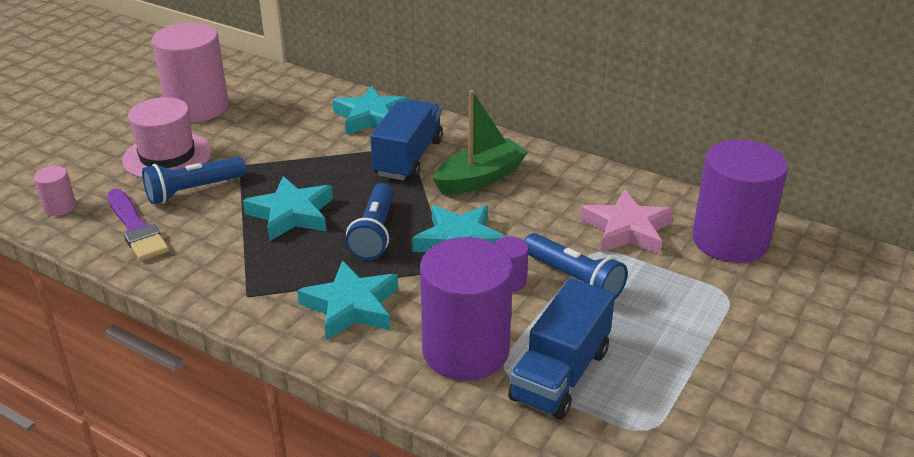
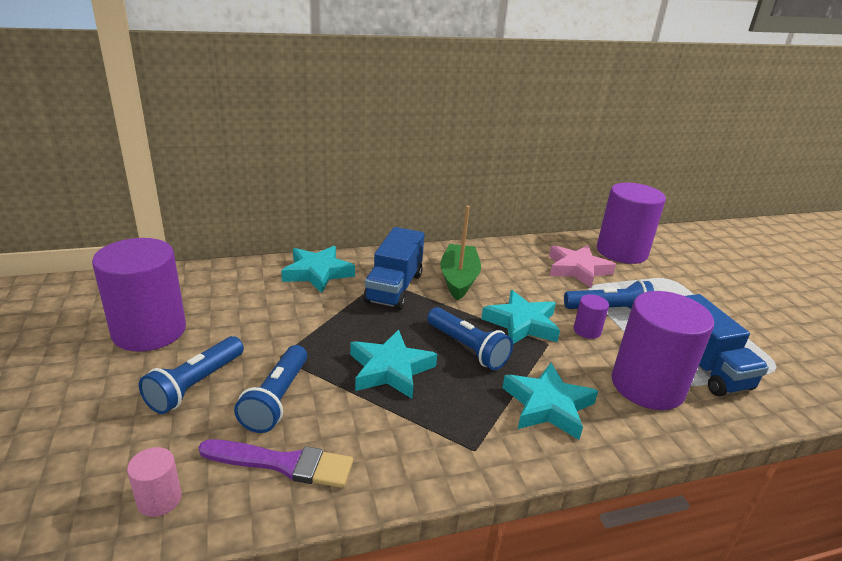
camera: 50 degrees left, 5 degrees down
pink hat [122,97,212,178] -> blue flashlight [139,336,244,414]
pink cylinder [152,23,229,122] -> purple cylinder [92,238,186,351]
blue truck [370,100,443,180] -> blue truck turned 135 degrees counterclockwise [363,227,425,310]

